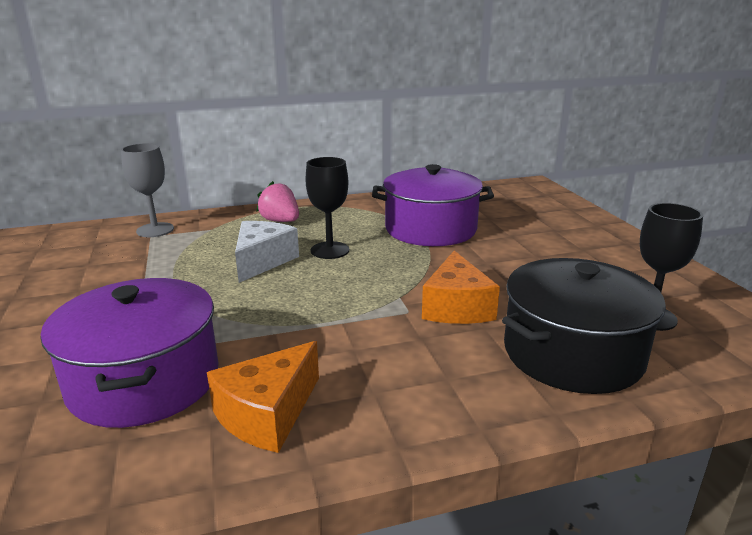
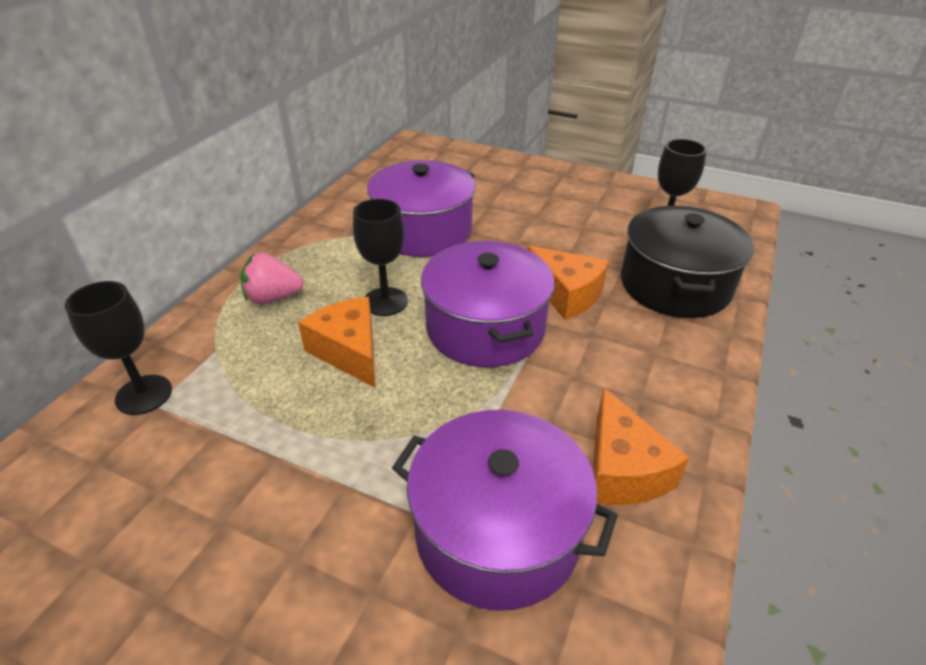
camera: 50 degrees left, 15 degrees up
grey goblet [121,143,174,237] -> black goblet [65,281,172,415]
white cheese [235,221,299,283] -> orange cheese [298,297,375,388]
none -> purple pot [421,241,555,367]

